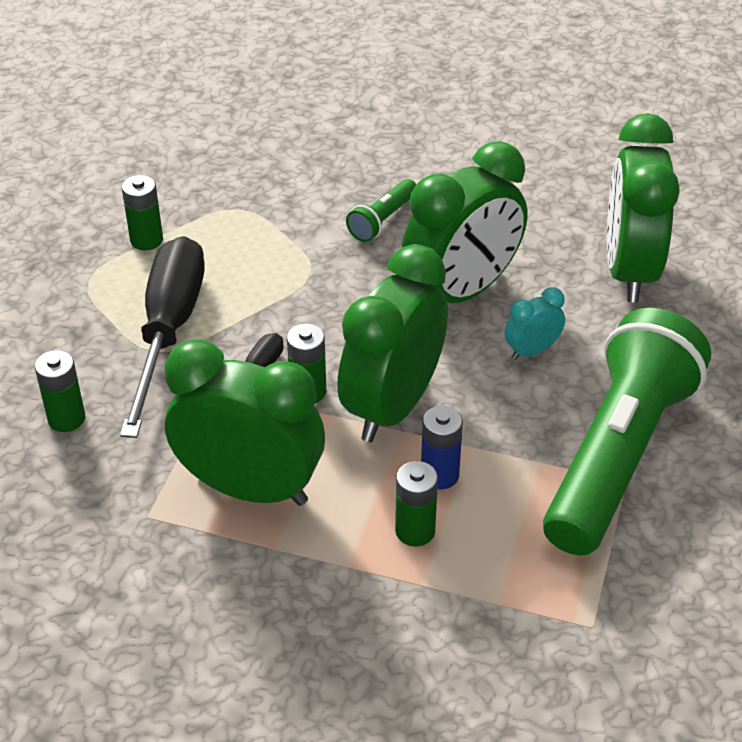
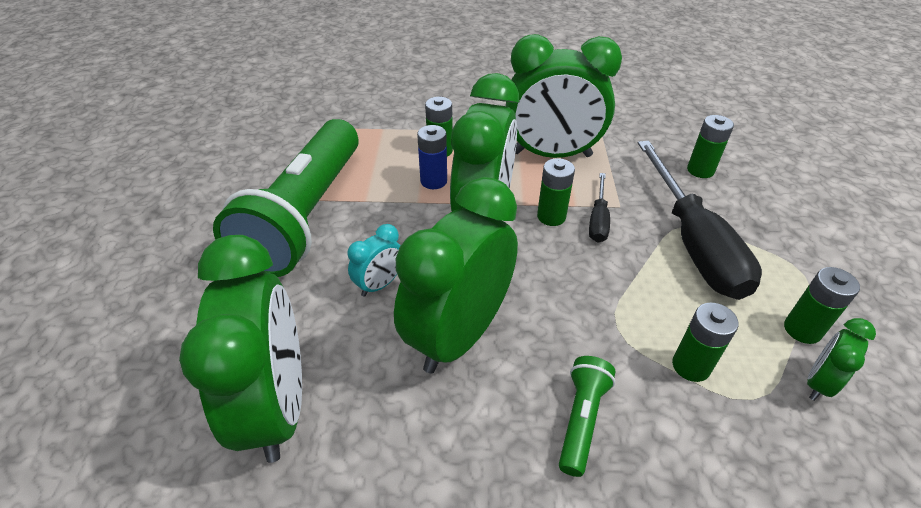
camera: 165 degrees right, 0 degrees up
none -> green battery [672,303,739,382]
none -> green clock [807,318,876,401]

